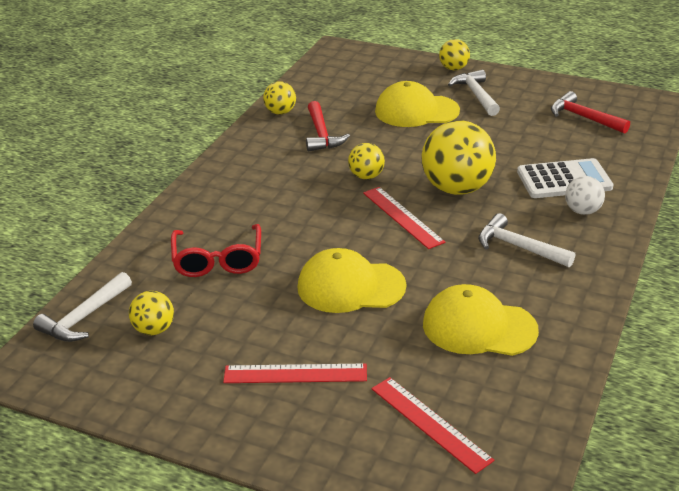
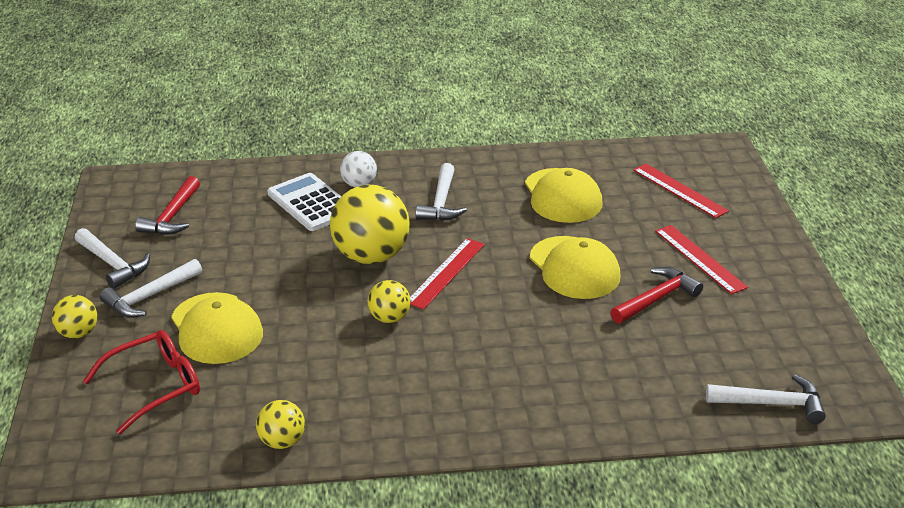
camera: 120 degrees left, 0 degrees up
yellow ball [129,291,174,335] -> none
red glasses [171,224,261,277] -> red glasses moved to [83,330,200,434]
red hammer [306,101,350,152] -> red hammer moved to [610,267,703,324]
red ruler [371,377,494,474] -> red ruler turned 60 degrees counterclockwise [633,164,729,218]
none -> white hammer [75,228,150,289]

